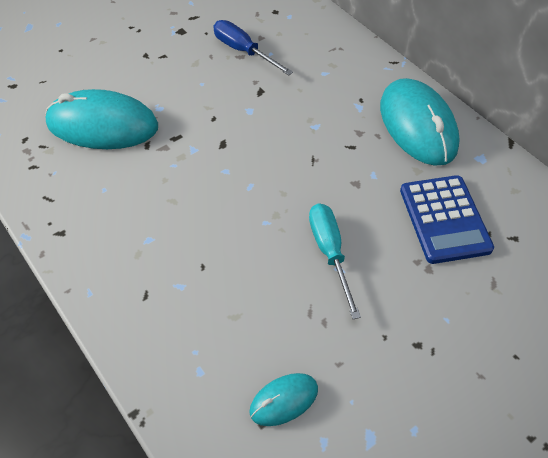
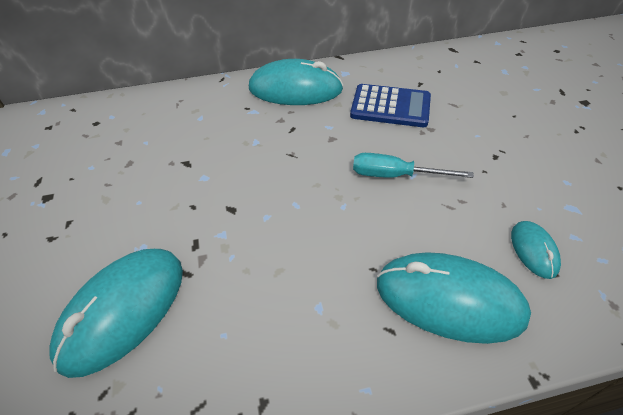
camera: 65 degrees left, 5 degrees down
blue screwdriver [213,20,293,75] -> none
none -> turquoise mouse [377,252,531,344]

